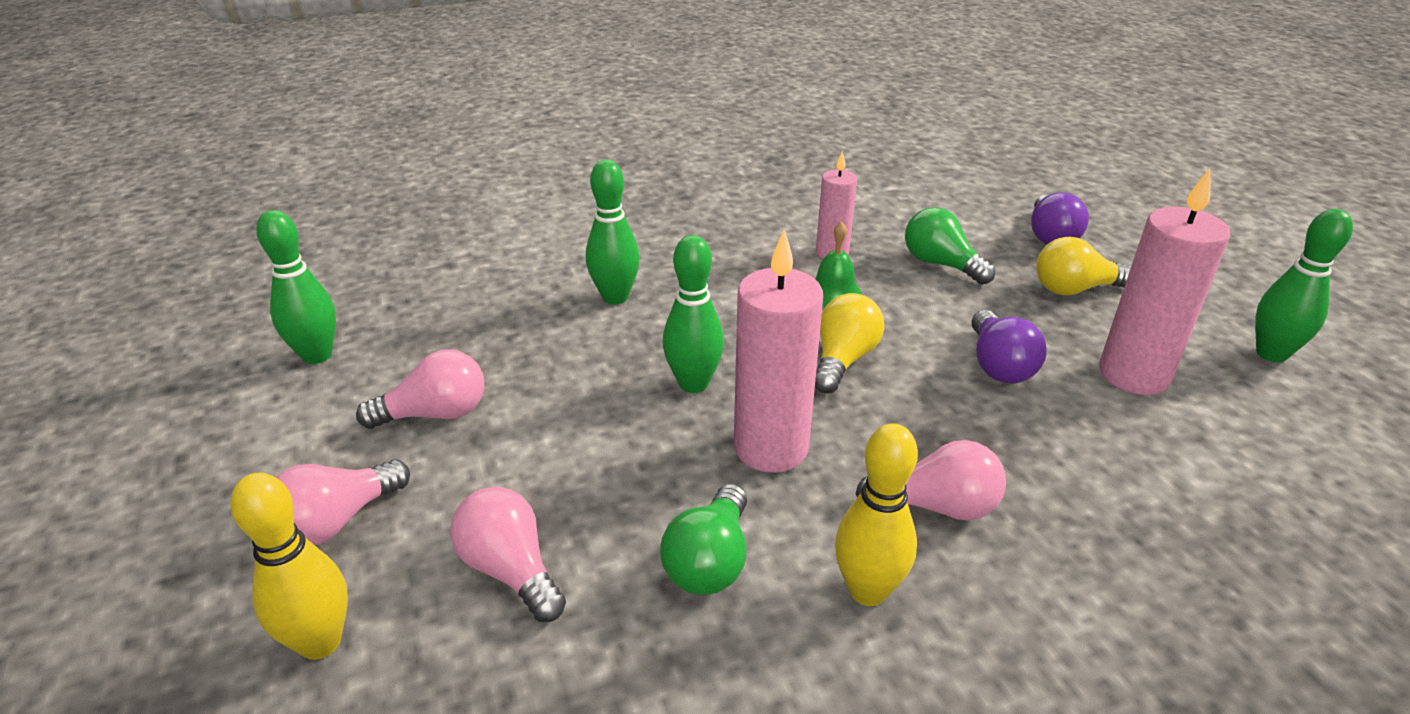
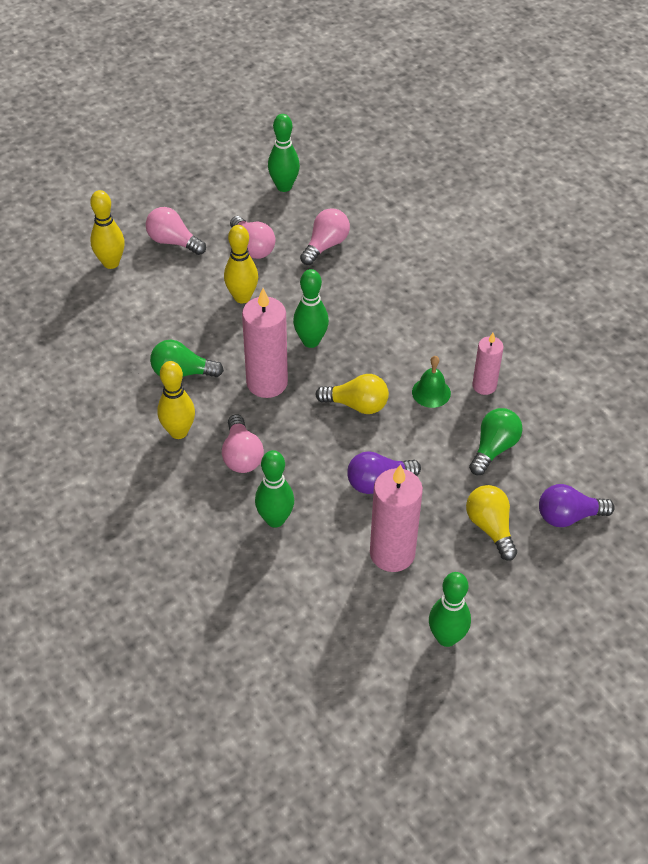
camera: 75 degrees right, 15 degrees up
pink light bulb [450,487,566,622] -> pink light bulb moved to [300,208,350,265]
green bowling pin [586,160,640,304] -> green bowling pin moved to [255,450,294,528]
none -> yellow bowling pin [224,225,258,303]

